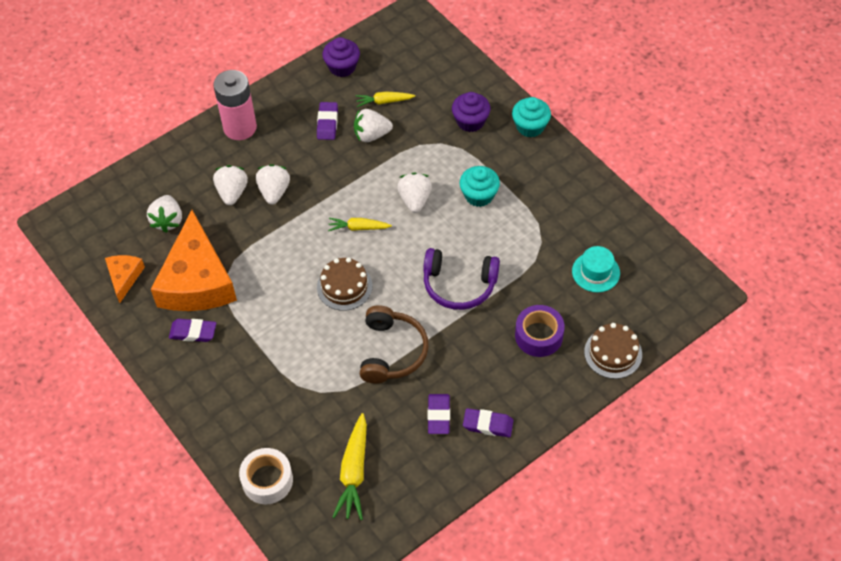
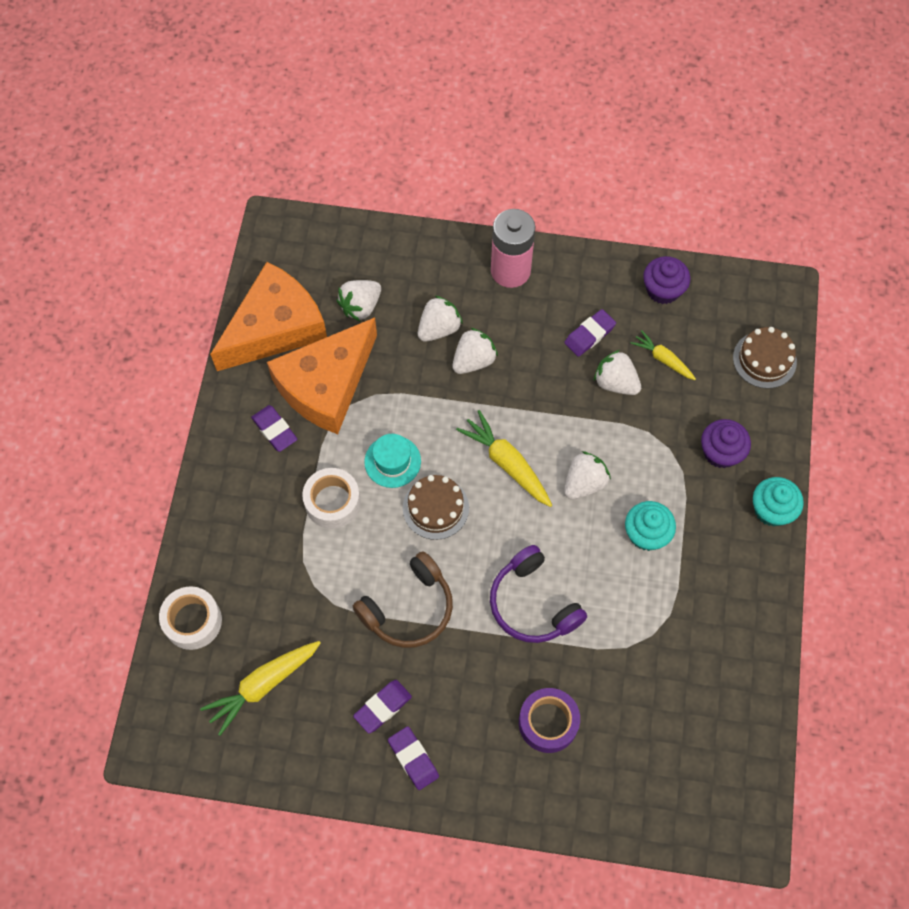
camera: 45 degrees right, 10 degrees up
orange cheese [105,255,145,303] -> orange cheese [210,262,327,371], size x2.12
yellow carrot [328,218,392,231] -> yellow carrot [456,410,552,507], size x1.61
turquoise hat [572,246,620,292] -> turquoise hat moved to [364,434,421,488]
brown cake [584,323,642,379] -> brown cake moved to [733,327,797,389]
none -> white tape [302,468,361,529]

